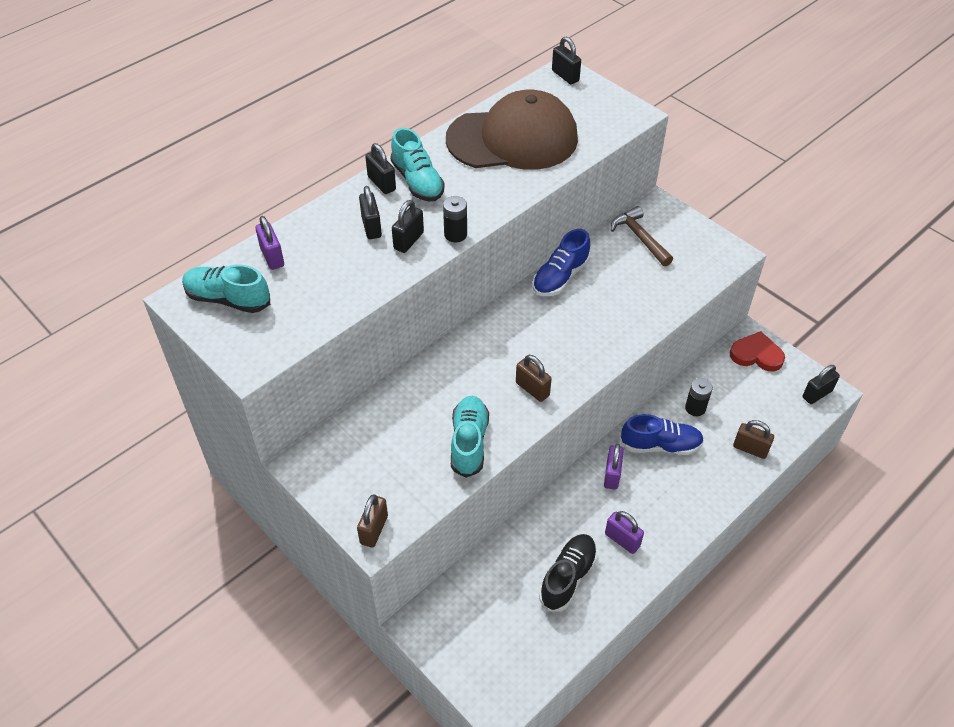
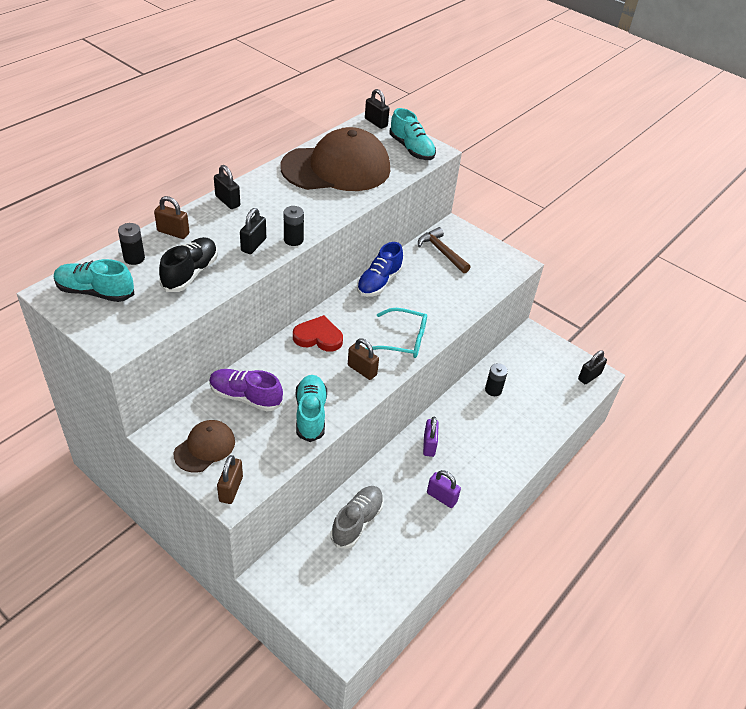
camera: 10 degrees left, 5 degrees down
purple padlock [255,216,284,270] -> black battery [118,223,145,265]
black padlock [359,186,382,239] -> none
turquoise shoe [390,128,445,201] -> turquoise shoe moved to [389,108,436,160]
black shoe [539,534,597,612] -> black shoe moved to [159,237,218,292]
blue shoe [620,414,704,455] -> none
red heart [730,331,785,371] -> red heart moved to [293,315,343,352]
brown padlock [733,420,774,459] -> brown padlock moved to [154,196,189,239]
none -> brown cap [174,420,235,473]
none -> purple shoe [209,369,283,412]
none -> grey shoe [330,486,384,549]
none -> turquoise glasses [366,308,427,358]

